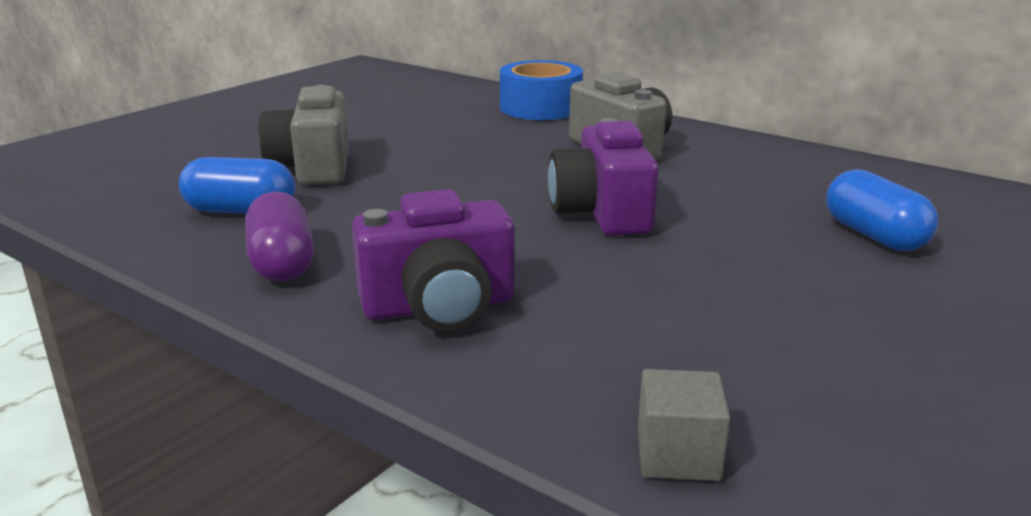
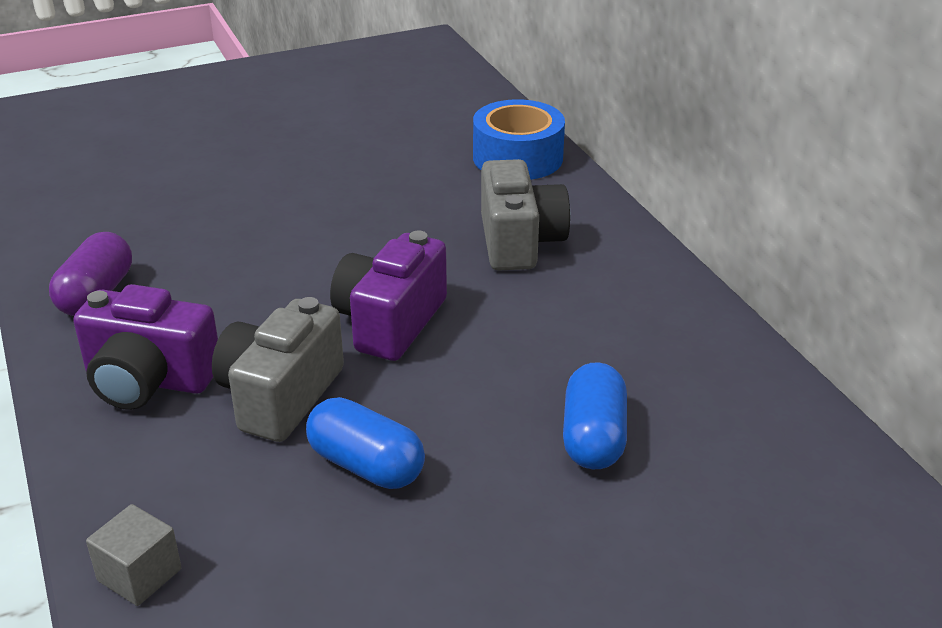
camera: 30 degrees right, 10 degrees up
blue capsule [179,157,295,213] -> blue capsule moved to [306,397,425,489]
grey camera [259,85,349,185] -> grey camera moved to [212,297,344,442]

